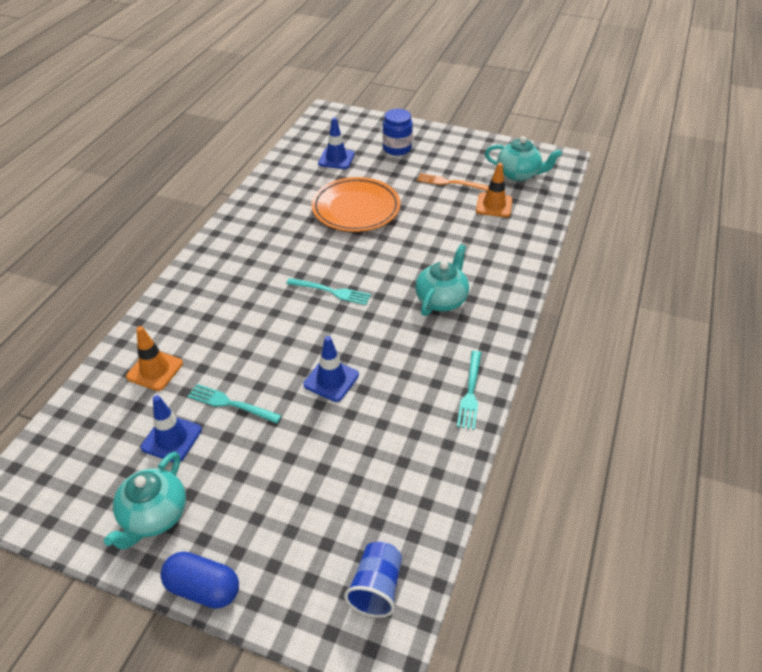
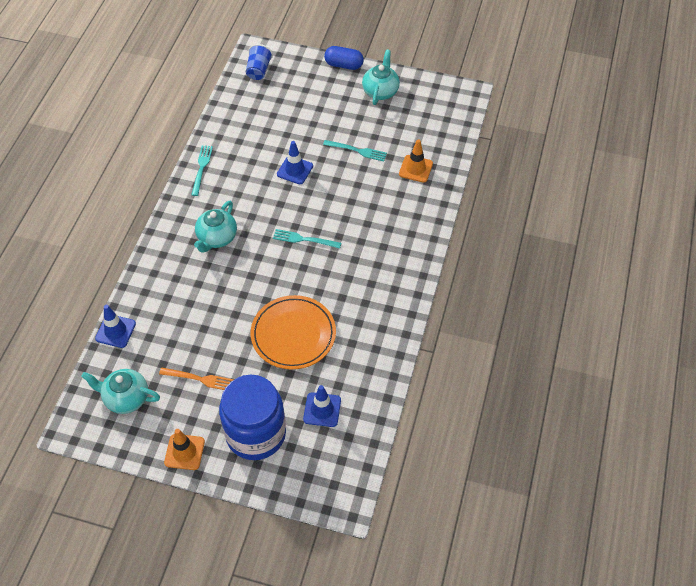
camera: 175 degrees right, 10 degrees up
blue traffic cone [141,395,202,462] -> blue traffic cone moved to [95,305,136,348]
blue jar [383,109,413,156] -> blue jar [219,375,286,460], size x1.85
orange traffic cone [476,163,512,217] -> orange traffic cone moved to [164,429,205,470]

